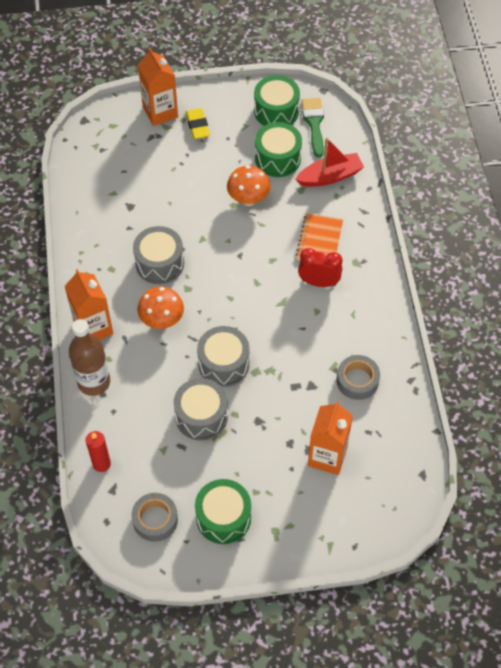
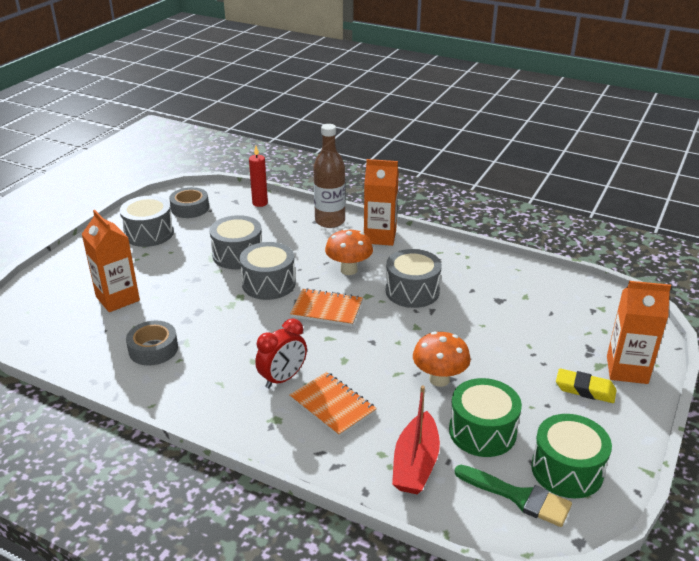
camera: 125 degrees right, 25 degrees down
green drum [195,479,251,544] -> grey drum [120,196,174,247]
none -> orange notebook [290,288,363,326]

